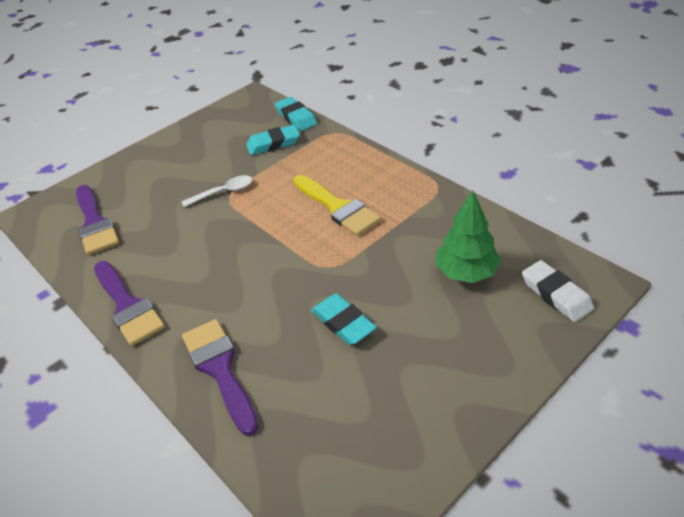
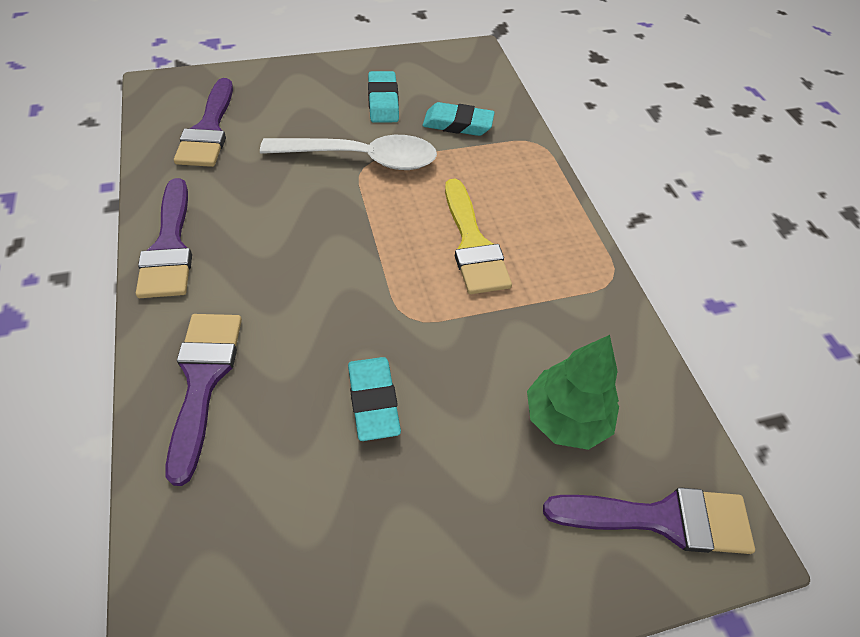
camera: 20 degrees right, 10 degrees up
white spoon [181,175,252,207] -> white spoon [260,135,437,170], size x1.86
turquoise eraser [275,97,317,131] -> turquoise eraser moved to [368,71,399,123]
white eraser [522,260,594,322] -> purple brush [543,487,755,554]

